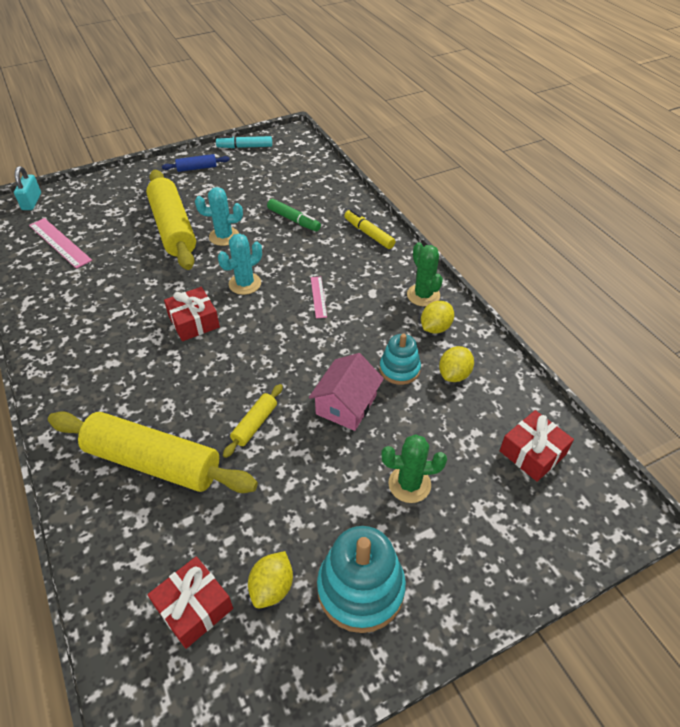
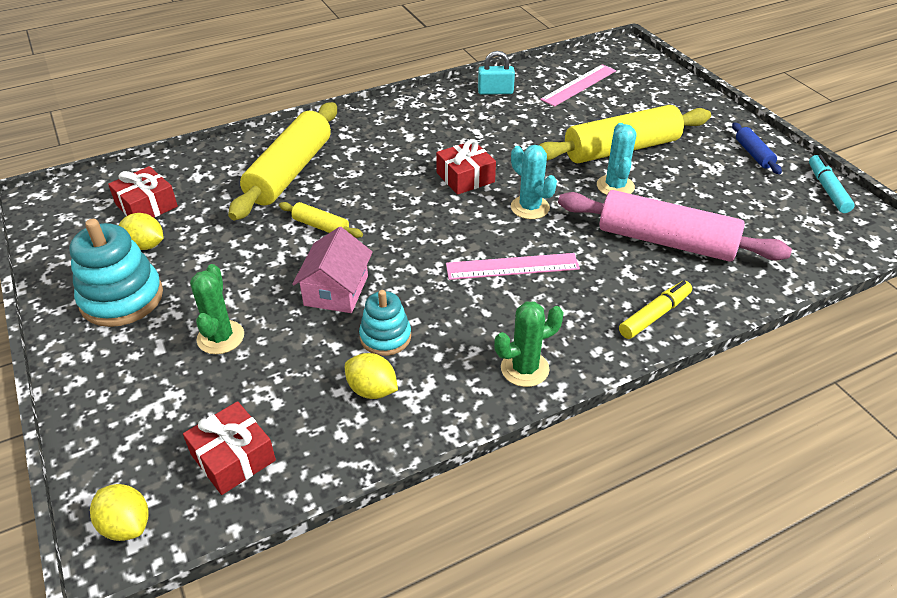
camera: 90 degrees right, 5 degrees down
turquoise padlock [14,166,41,210] -> turquoise padlock moved to [478,51,515,95]
green marker [267,199,321,231] -> pink rolling pin [558,190,792,262]
pink house [309,353,384,431] -> pink house turned 75 degrees clockwise [292,227,373,313]
pink ruler [311,276,327,318] -> pink ruler [446,253,580,280], size x1.73
yellow lemon [421,301,454,334] -> yellow lemon moved to [90,484,149,541]

